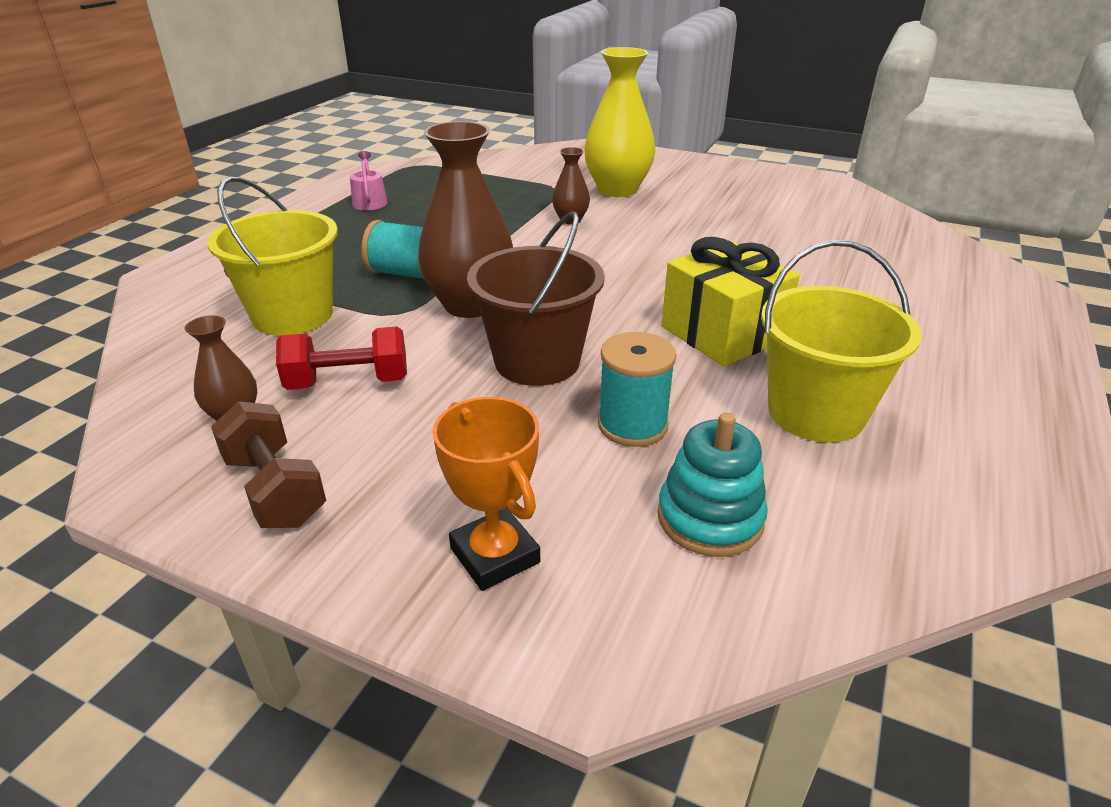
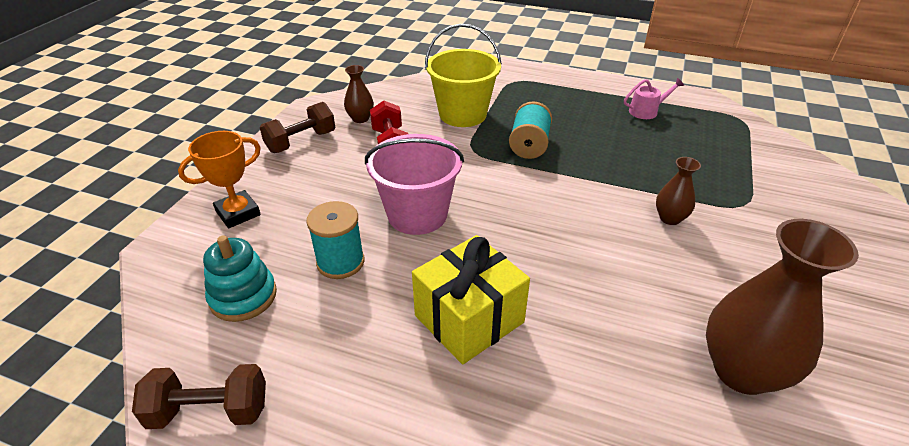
camera: 85 degrees right, 5 degrees up
brown vase [418,121,513,318] -> brown vase moved to [706,219,859,395]
brown bucket [467,211,605,386] -> pink bucket [365,134,464,235]
yellow vase [584,47,655,197] -> none
yellow bucket [761,240,922,443] -> none
none -> brown dumbbell [132,364,266,429]

